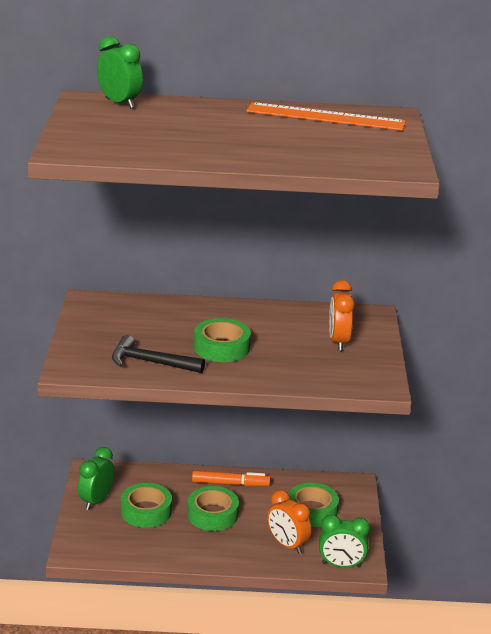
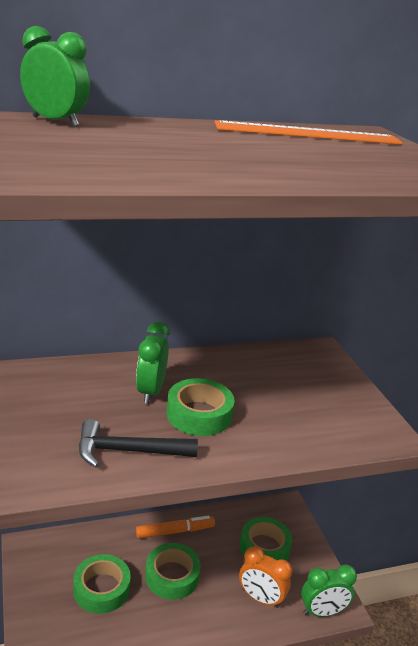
camera: 20 degrees left, 0 degrees up
green clock [78,447,115,510] -> green clock moved to [136,322,170,404]
orange clock [329,280,355,351] -> none

